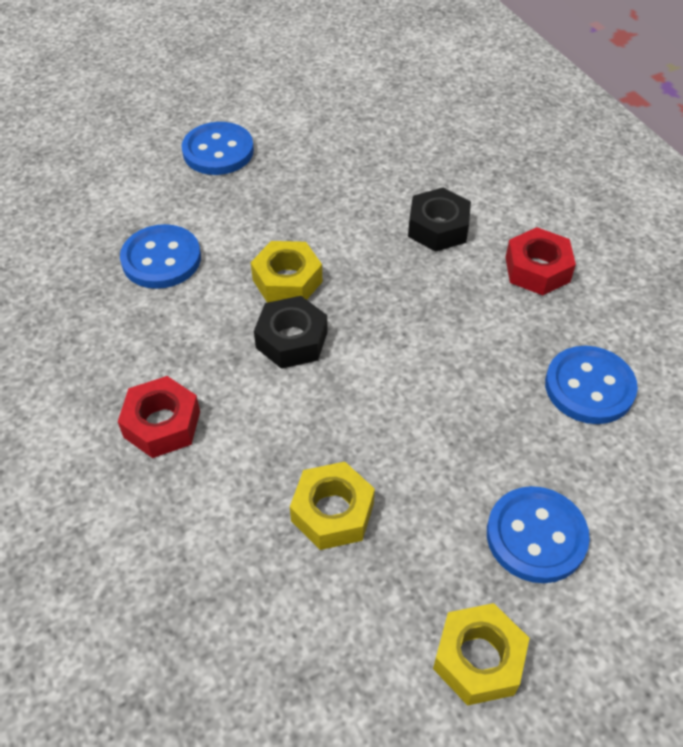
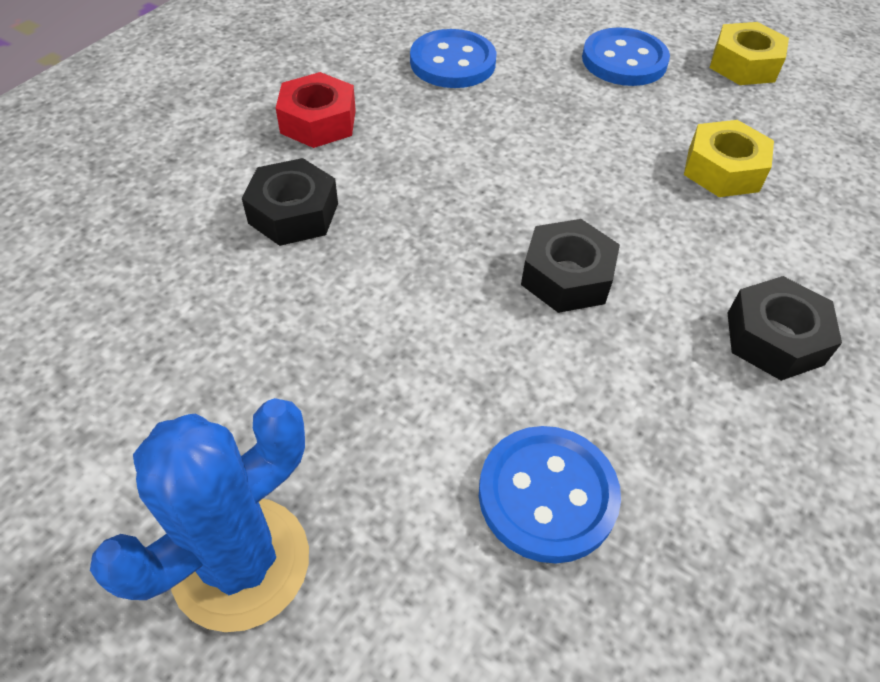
camera: 120 degrees left, 0 degrees up
red nut [118,376,200,458] -> black nut [728,276,842,381]
blue button [182,122,254,175] -> blue cactus [90,398,309,632]
yellow nut [251,241,322,303] -> none

